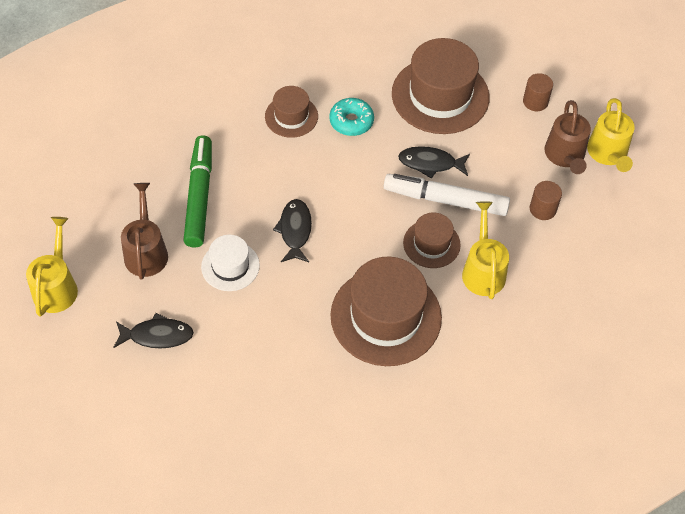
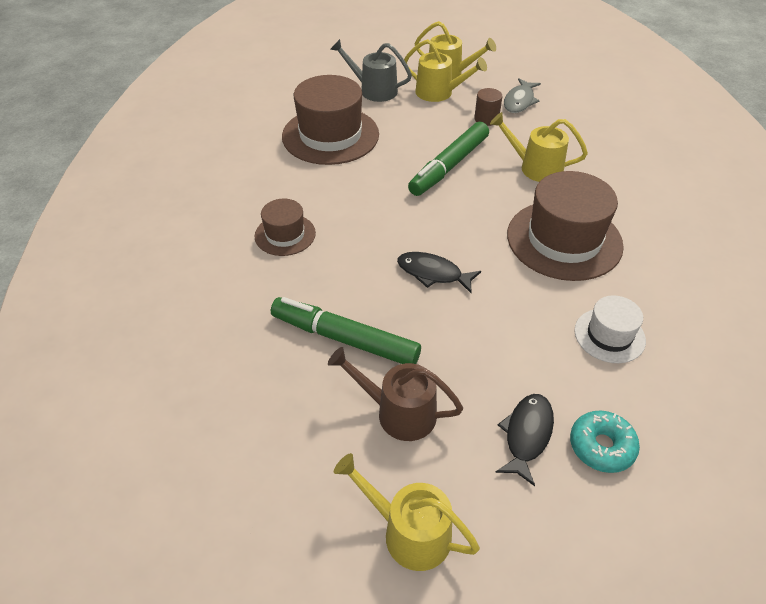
camera: 65 degrees left, 10 degrees down
white hat [201,235,260,291] -> white hat moved to [574,295,646,363]
turquoise donut [330,98,374,136] -> turquoise donut moved to [570,410,640,473]
white marker [383,174,510,216] -> green marker [408,122,489,196]
black fish [398,146,470,179] -> none
brown hat [403,213,461,268] -> none
brown cylinder [523,73,553,111] -> grey watering can [330,39,412,102]
brown watering can [545,100,591,174] -> yellow watering can [404,39,487,102]
none -> grey fish [504,78,541,113]

